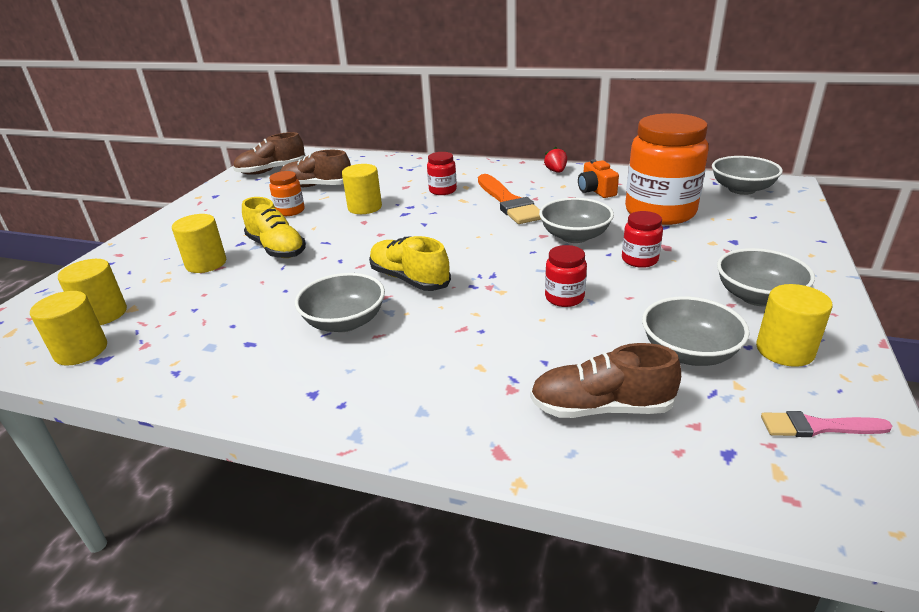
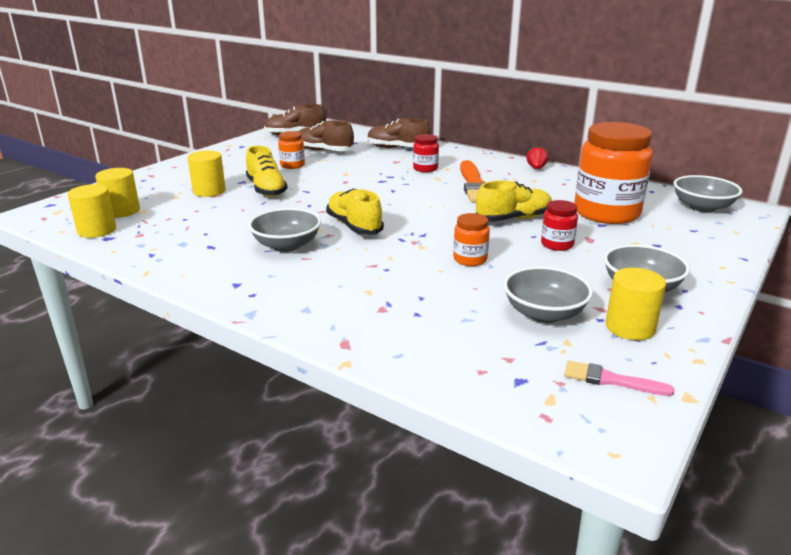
camera: 15 degrees right, 5 degrees down
yellow cylinder [342,164,382,214] -> none
brown shoe [530,343,681,418] -> brown shoe moved to [367,118,430,148]
grey bowl [539,198,614,243] -> yellow shoe [476,180,552,222]
red jar [545,245,587,307] -> orange jar [453,213,490,266]
orange camera [578,159,619,198] -> none

